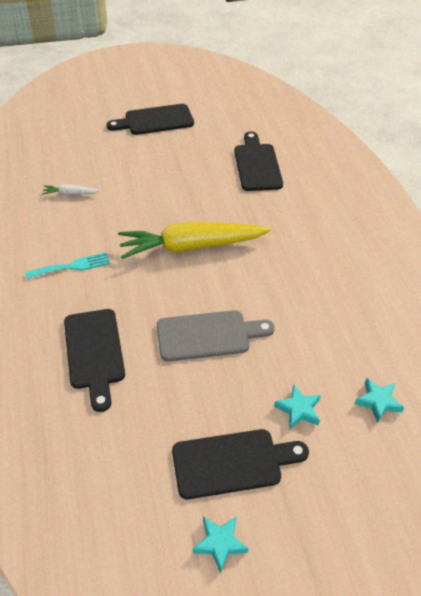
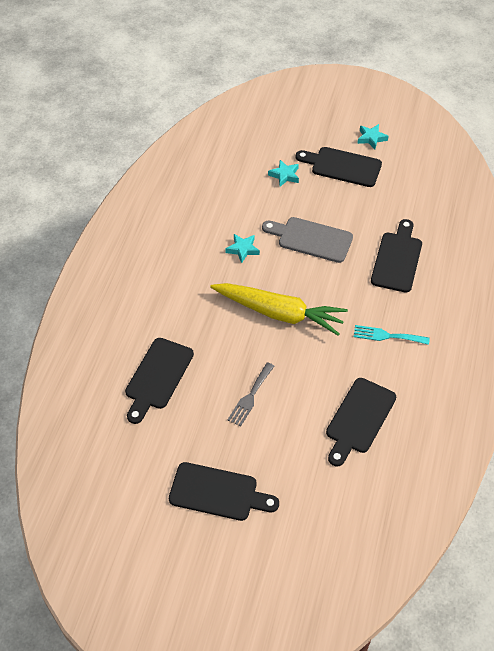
camera: 150 degrees left, 5 degrees up
white carrot [42,185,100,195] -> black cutting board [326,378,396,466]
turquoise star [355,378,404,423] -> turquoise star moved to [225,234,260,263]
none -> grey fork [228,362,274,427]

